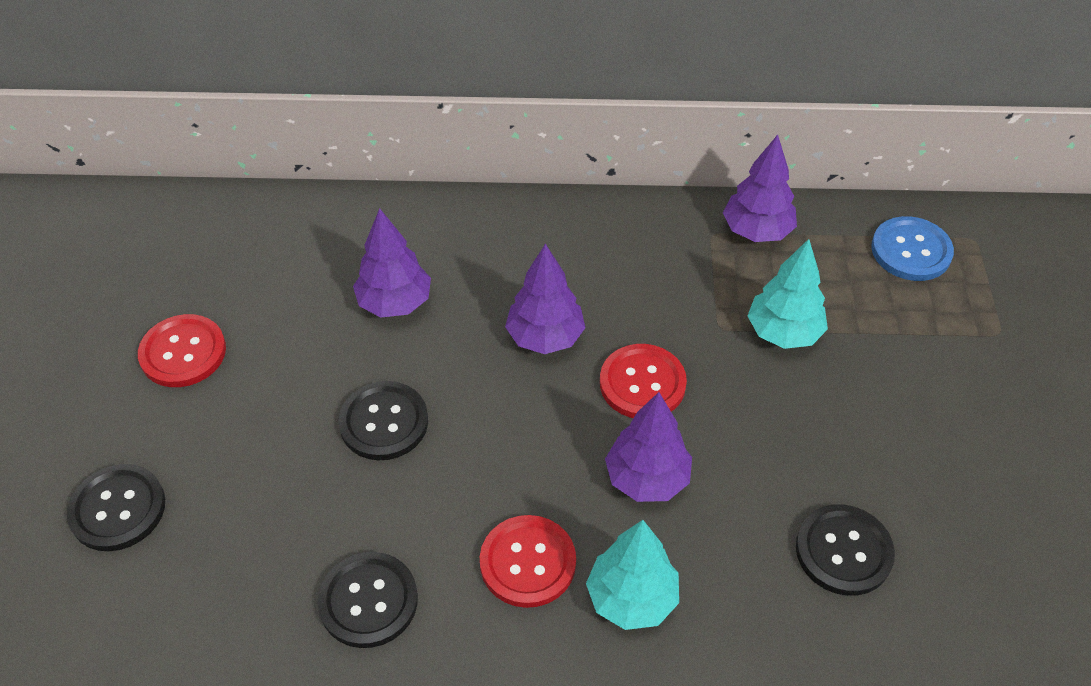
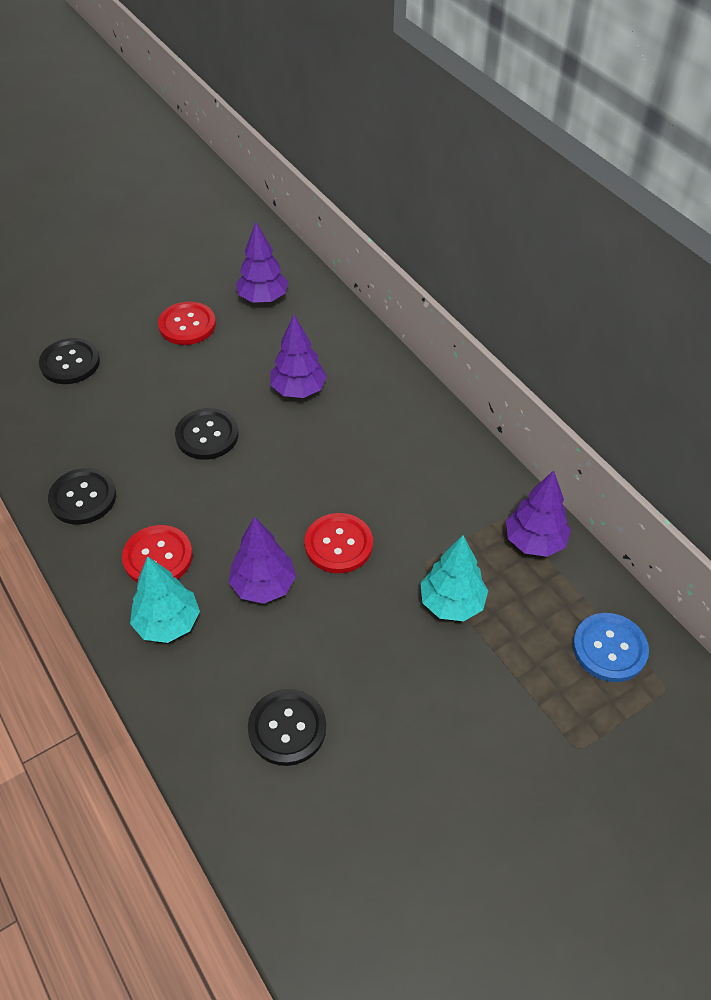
camera: 55 degrees right, 0 degrees up
purple tree [505,244,585,354] -> purple tree moved to [236,222,288,303]

